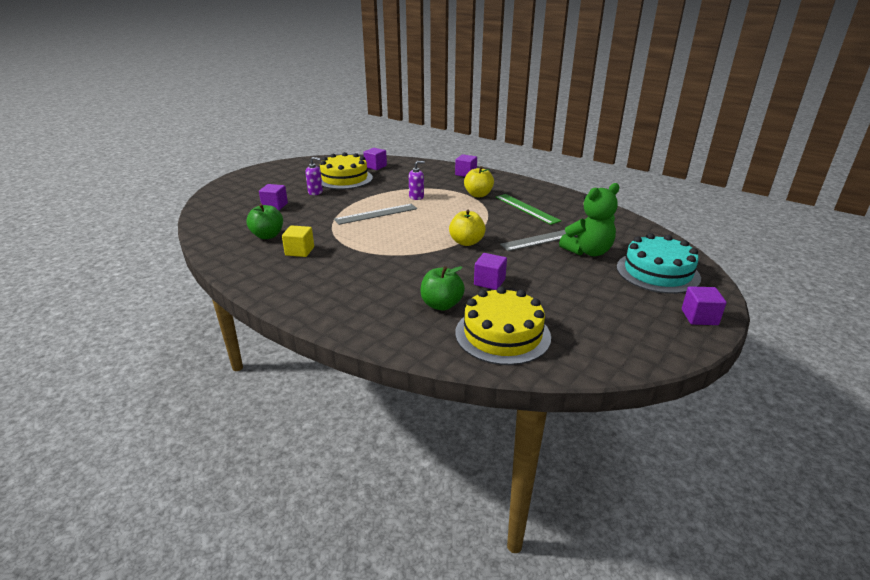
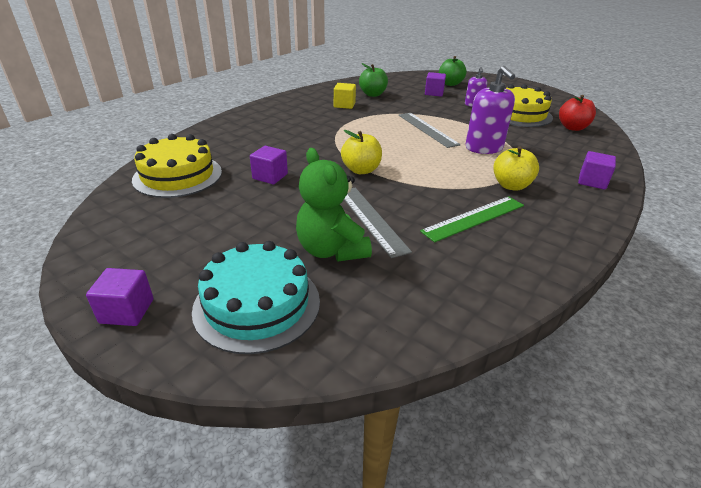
camera: 90 degrees right, 5 degrees up
purple cube [364,148,387,170] -> red apple [559,95,596,131]
purple soap dispenser [409,161,425,200] -> purple soap dispenser [466,66,515,154], size x1.77
green apple [420,266,465,310] -> green apple moved to [439,56,466,86]

